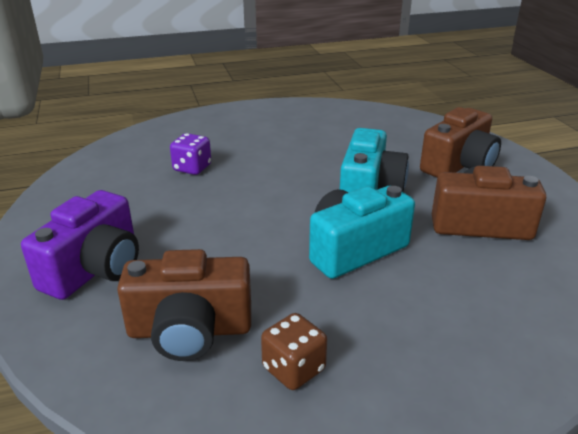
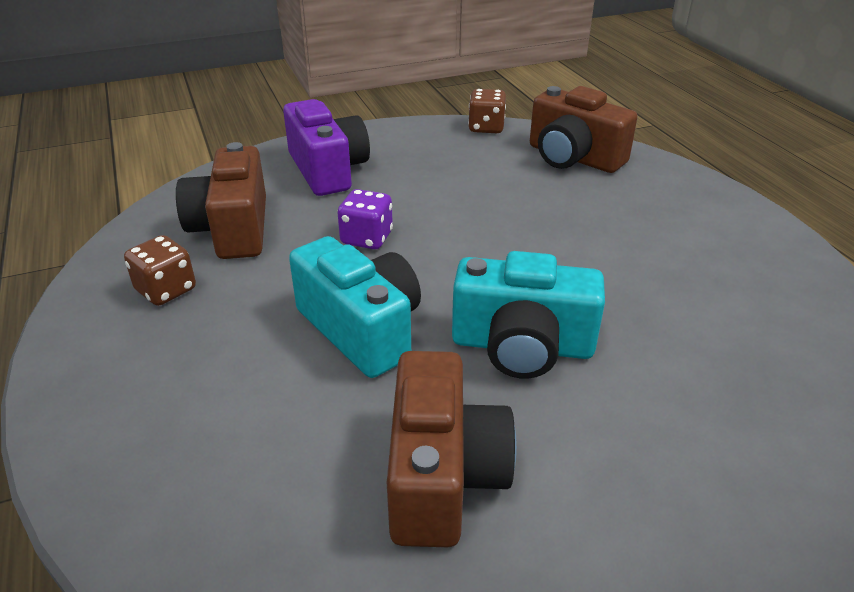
camera: 85 degrees right, 5 degrees up
purple camera [21,190,139,300] -> purple camera turned 135 degrees counterclockwise [283,99,370,196]
purple dice [170,133,211,175] -> purple dice moved to [338,189,393,249]
brown camera [420,107,501,178] -> brown camera moved to [530,86,638,173]
none -> brown dice [468,89,506,133]

